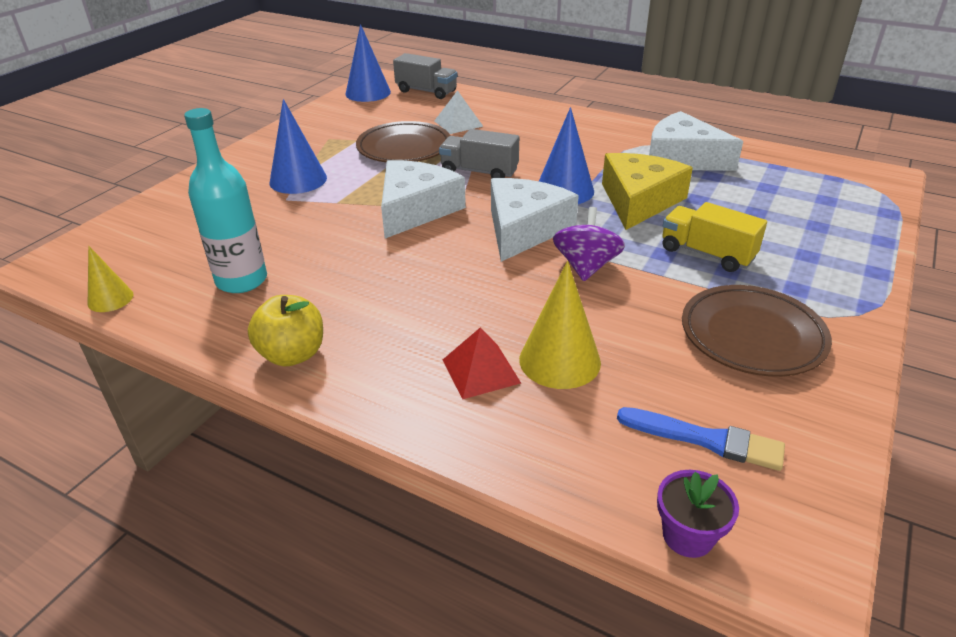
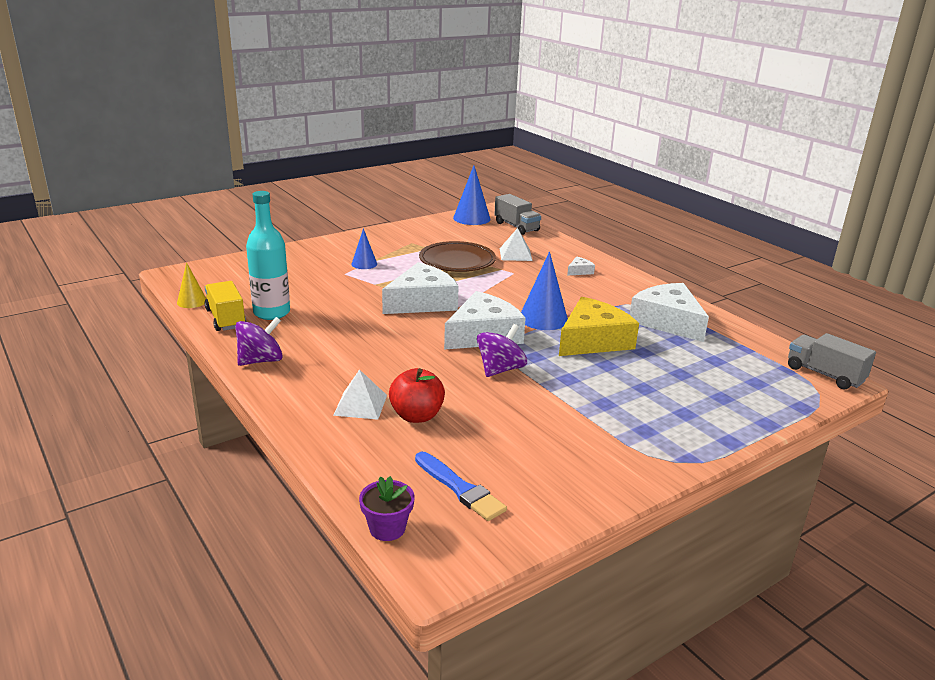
camera: 25 degrees right, 10 degrees down
yellow apple [248,295,323,366] -> purple spinning top [235,317,283,366]
blue cone [270,99,327,194] -> blue cone [351,228,377,269], size x0.60
grey truck [439,129,519,178] -> grey truck moved to [788,333,876,390]
red pyramid [443,327,521,399] -> white pyramid [333,369,387,420]
yellow cone [519,261,601,389] -> red apple [389,368,445,423]
yellow truck [662,202,767,272] -> yellow truck moved to [205,281,246,331]
brown plate [682,285,832,377] -> none
none -> white cheese [567,257,595,275]

